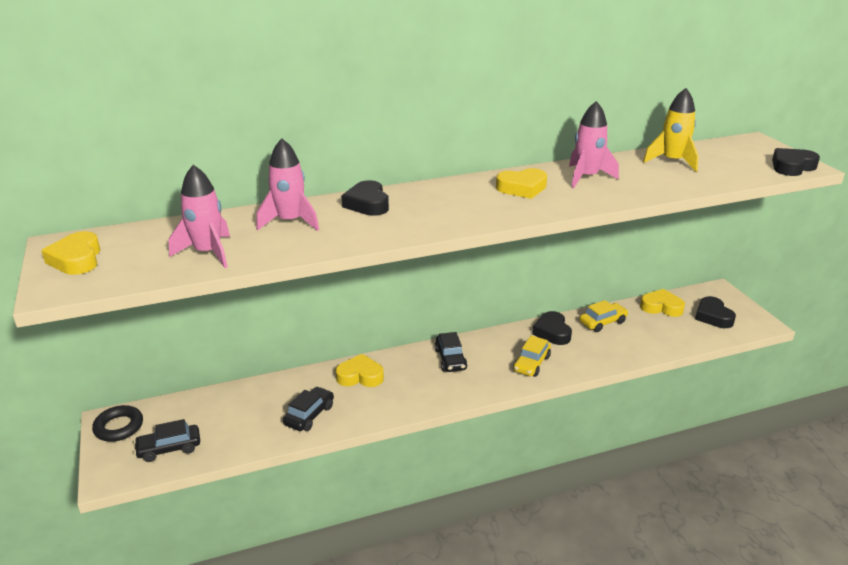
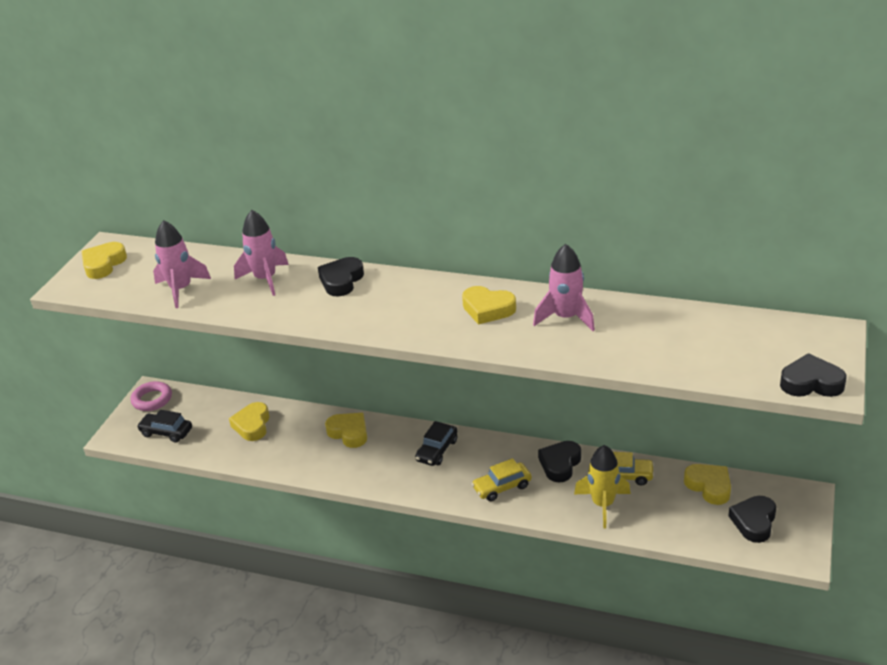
camera: 40 degrees right, 5 degrees up
black ring [92,405,143,442] -> pink ring [131,381,172,411]
black car [283,387,334,431] -> none
yellow rocket [643,88,699,172] -> yellow rocket moved to [574,445,631,528]
none -> yellow heart [229,402,270,441]

